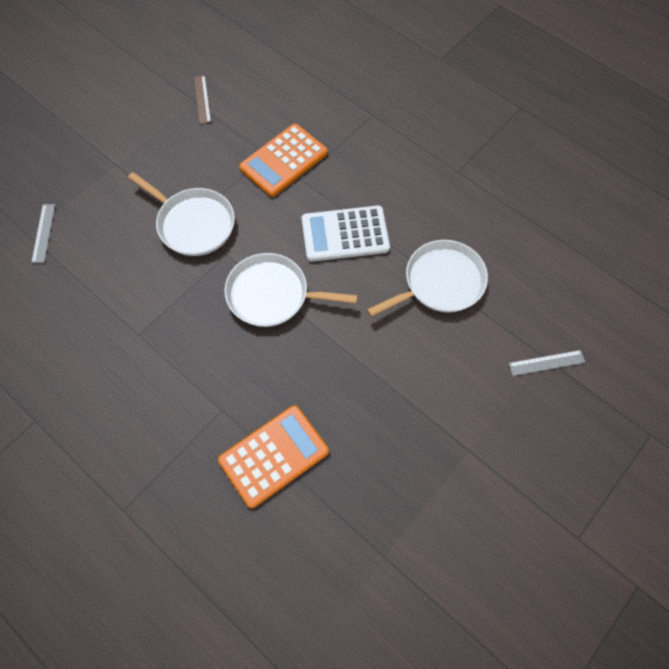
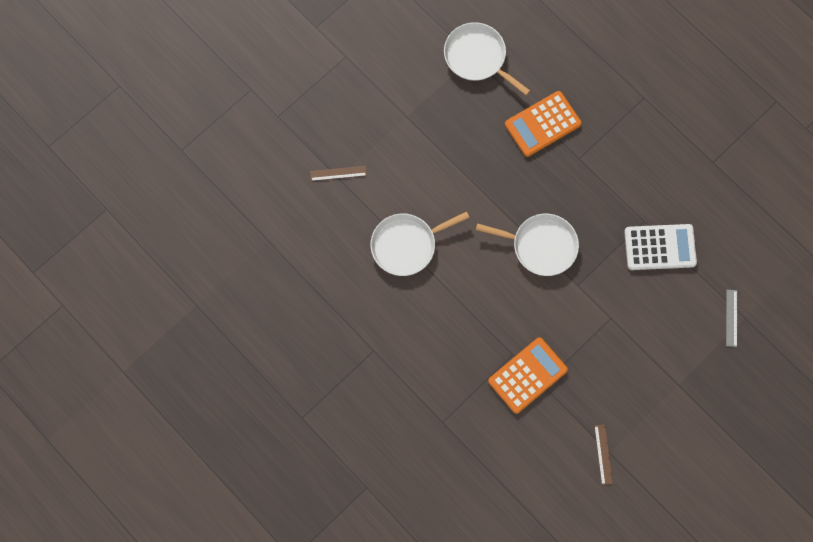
camera: 175 degrees left, 10 degrees up
white pan [128,172,235,256] -> white pan moved to [444,22,530,95]
white calculator [302,206,390,262] -> white calculator moved to [624,224,697,270]
grey ruler [509,350,585,376] -> brown ruler [310,166,367,181]

